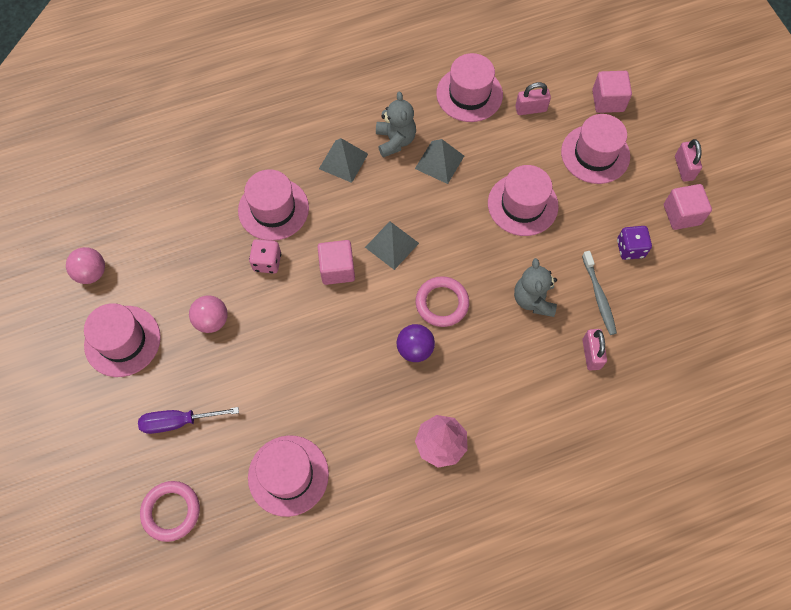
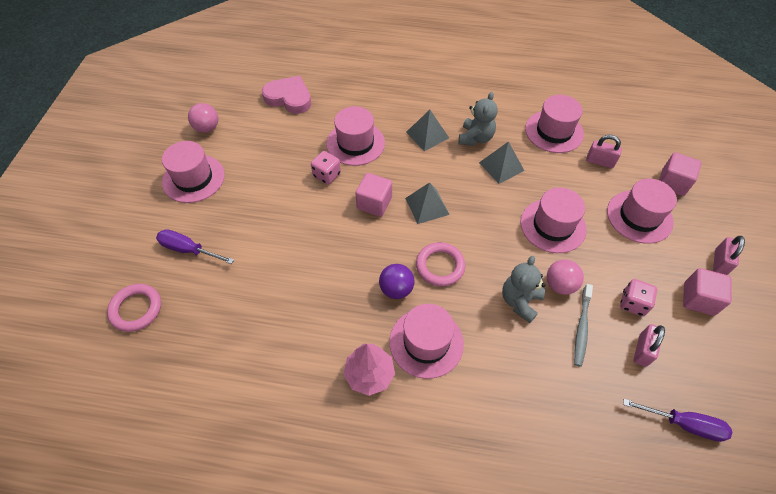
camera: 30 degrees right, 10 degrees down
pink ball [189,295,228,333] -> pink ball moved to [547,259,584,295]
pink hat [248,435,329,517] -> pink hat moved to [389,304,464,379]
pink padlock [582,329,607,370] -> pink padlock moved to [633,324,665,367]
purple dice [617,226,652,260] -> pink dice [620,279,658,316]
none -> pink heart [262,76,312,114]
none -> purple screwdriver [623,399,732,442]

